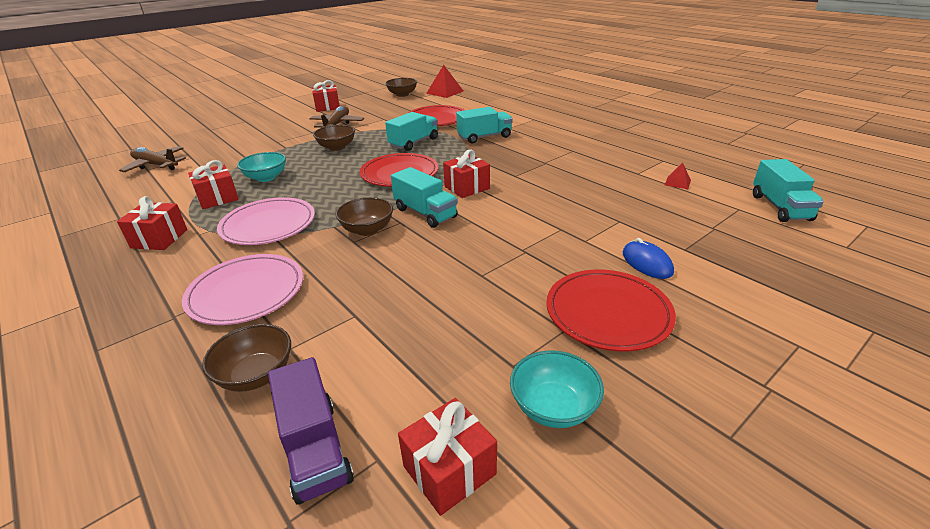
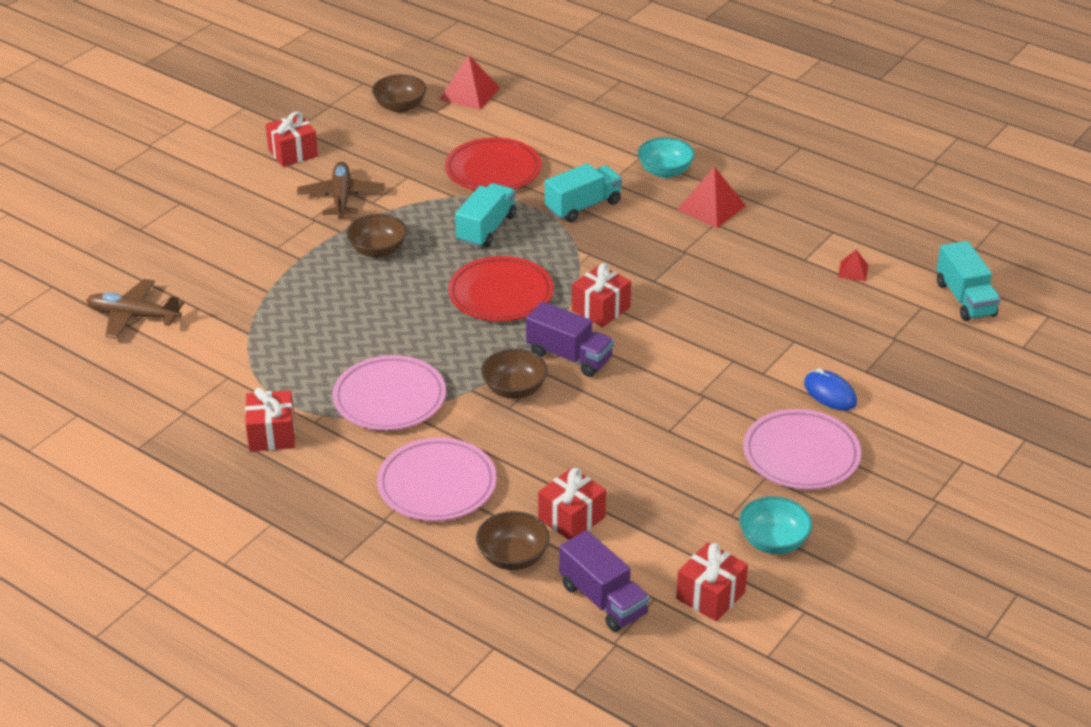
camera: 15 degrees left, 5 degrees up
red gift [188,160,239,209] -> red gift moved to [538,468,606,540]
turquoise bowl [237,152,286,182] -> turquoise bowl moved to [638,137,695,178]
turquoise truck [391,167,458,228] -> purple truck [526,301,614,377]
red plate [547,269,676,351] -> pink plate [743,409,861,490]
none -> red pyramid [677,167,746,228]

